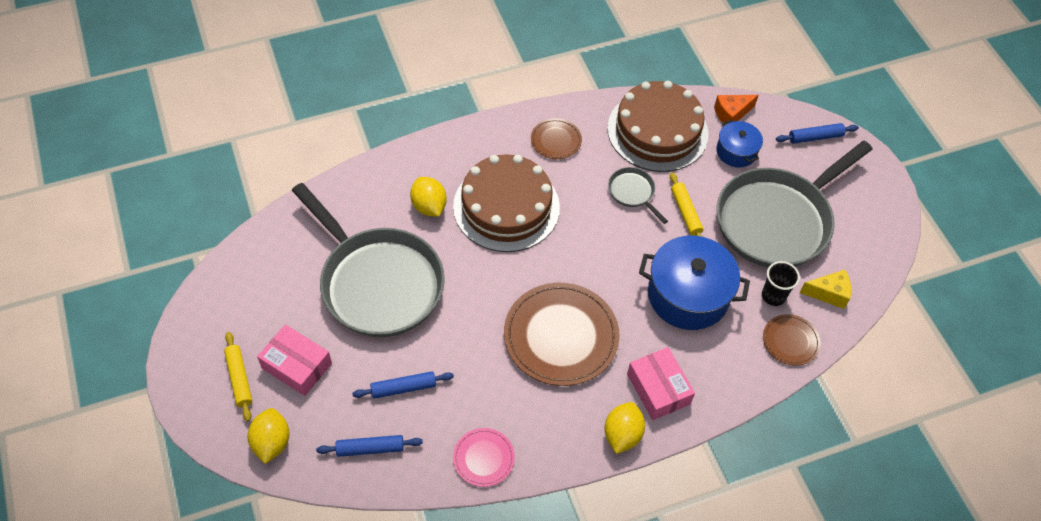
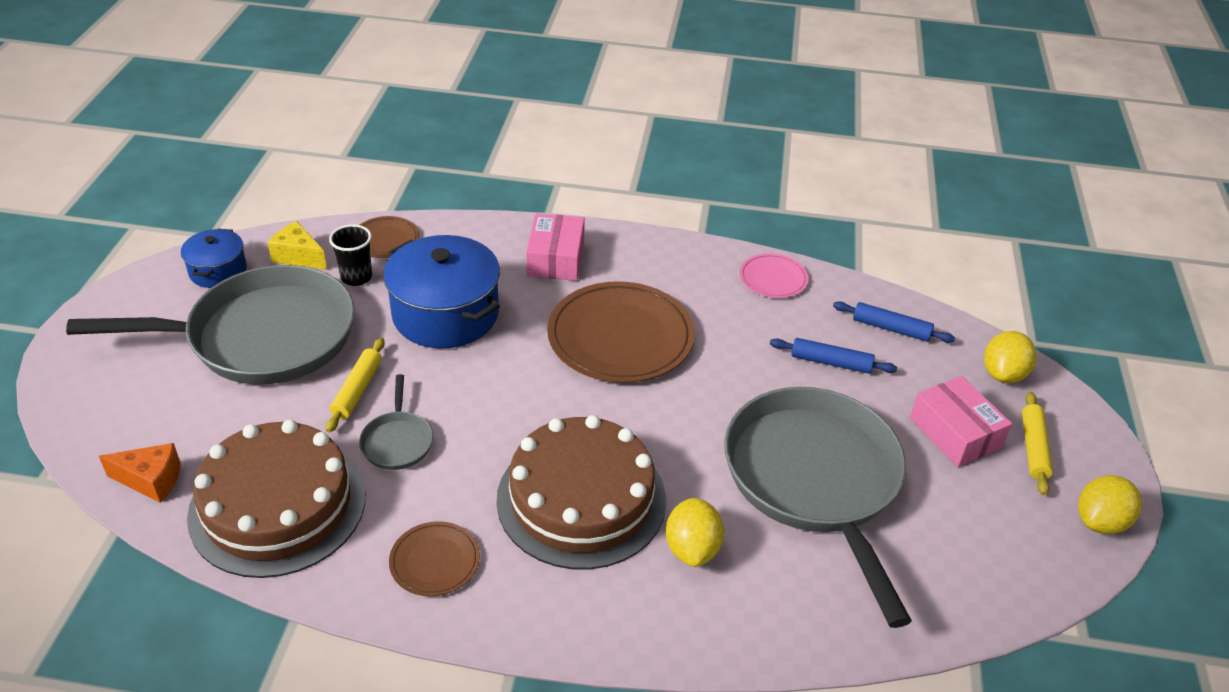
camera: 150 degrees left, 15 degrees down
yellow lemon [604,402,645,454] -> yellow lemon moved to [1078,475,1142,534]
blue pot [716,120,763,168] -> blue pot moved to [181,229,247,288]
blue rolling pin [776,123,859,144] -> none

